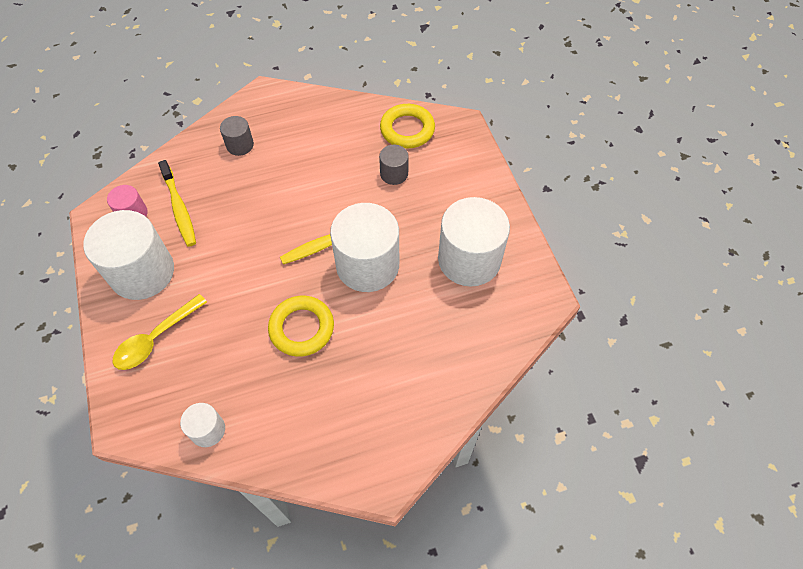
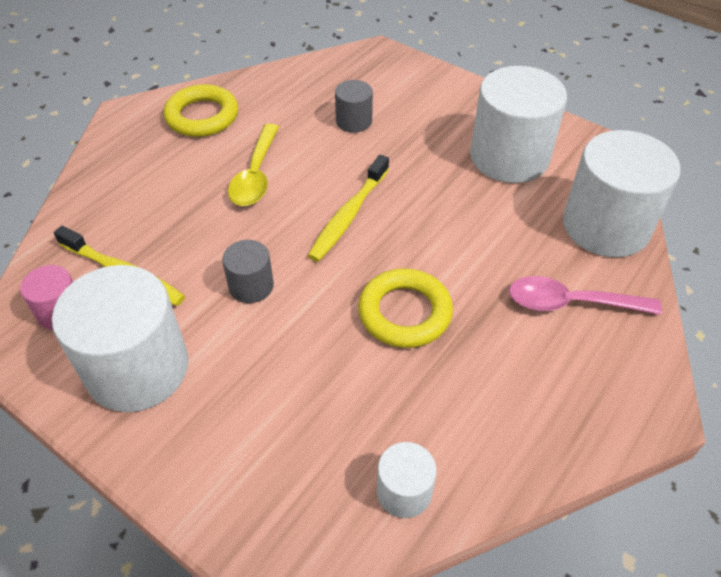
camera: 35 degrees left, 10 degrees down
yellow spoon [113,294,207,370] -> yellow spoon moved to [228,124,279,206]
grey cylinder [220,116,254,156] -> grey cylinder moved to [222,240,274,303]
white cylinder [330,203,399,292] -> white cylinder moved to [563,130,681,257]
yellow ring [380,104,435,148] -> yellow ring moved to [164,84,238,137]
none -> pink spoon [509,276,662,315]

